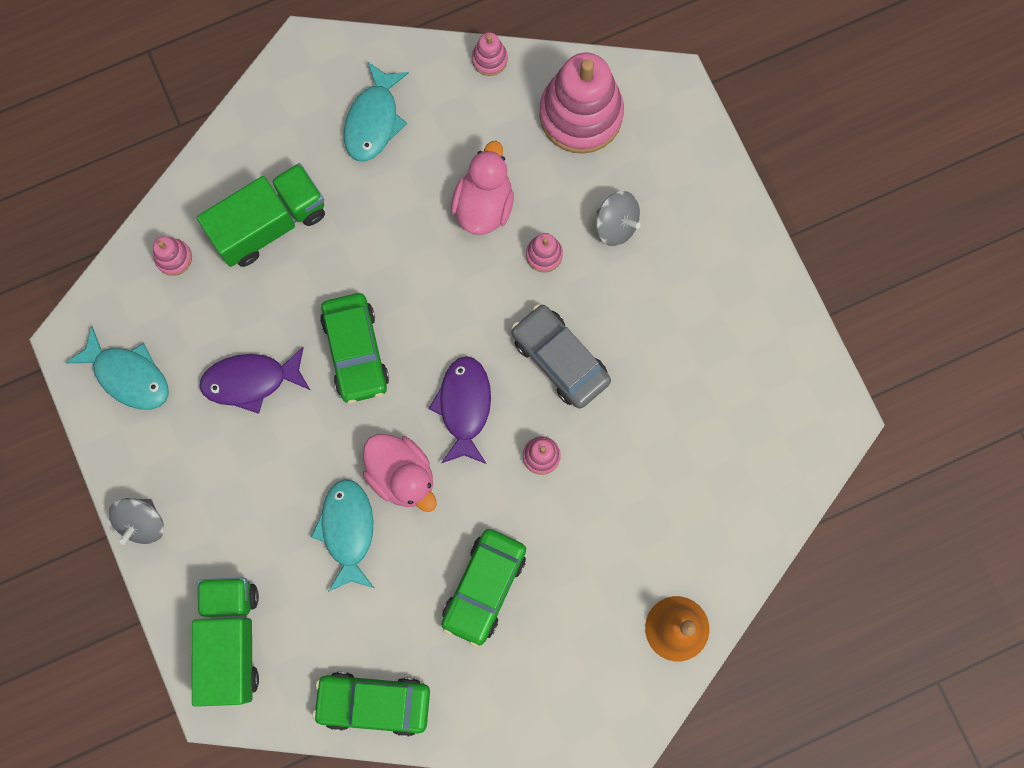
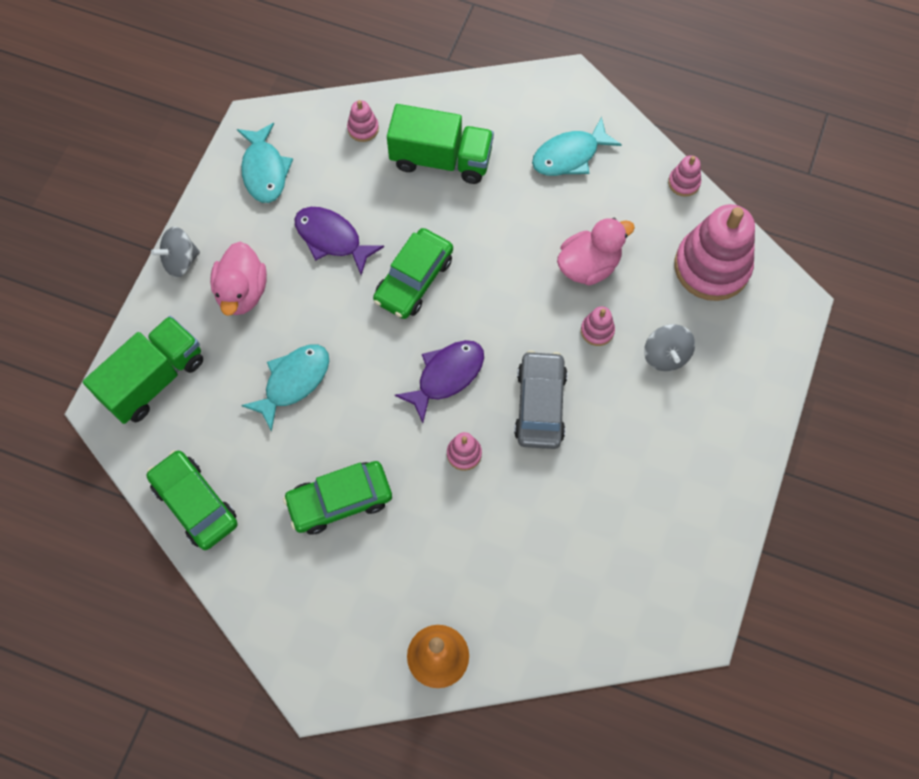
camera: 45 degrees right, 10 degrees down
pink duck [363,434,437,512] -> pink duck moved to [210,242,267,316]

